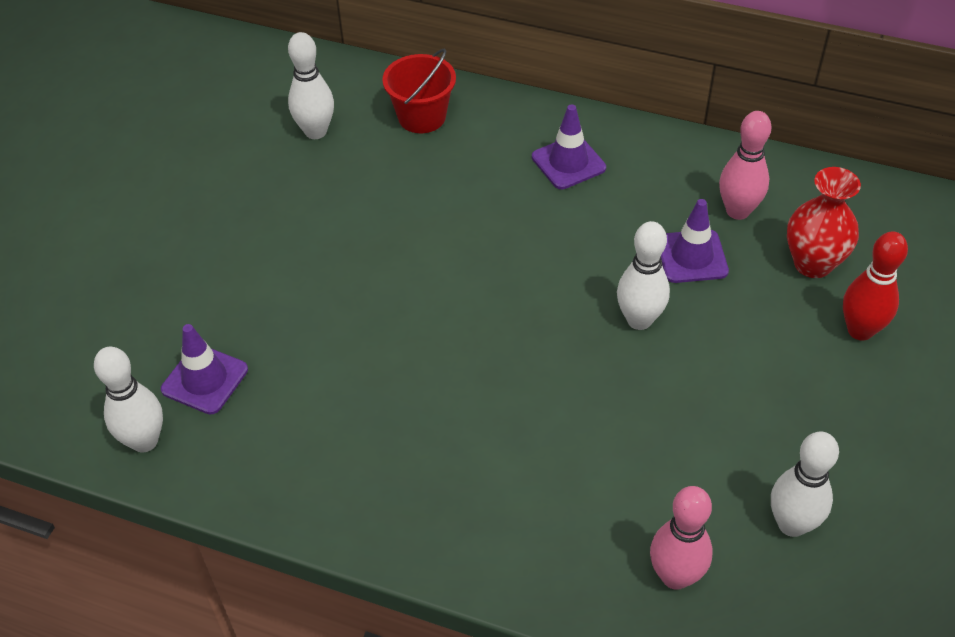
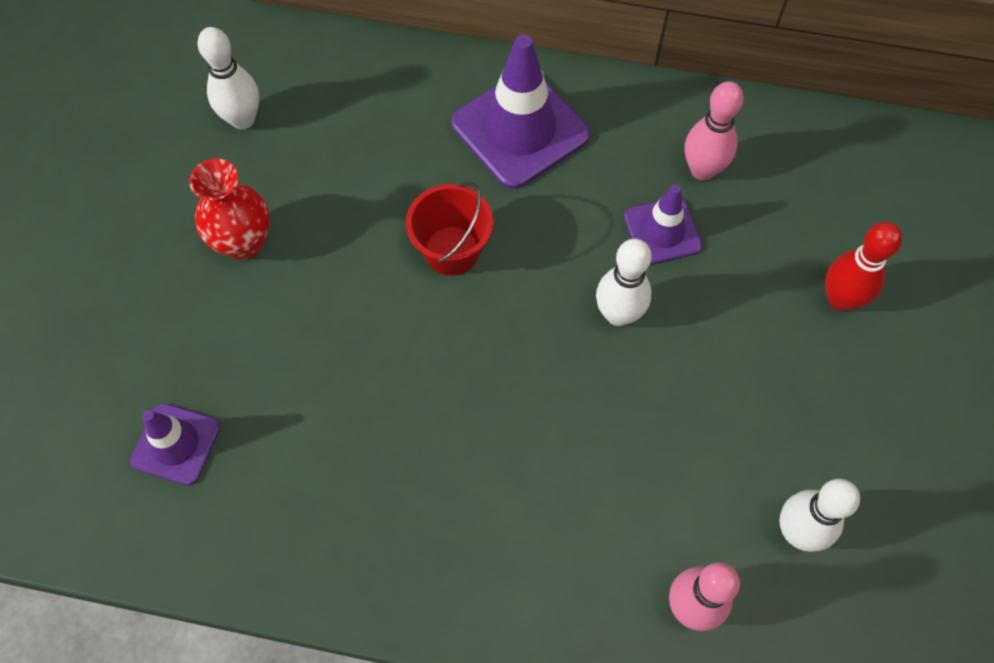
camera: 10 degrees left, 15 degrees up
white bowling pin [94,347,163,452] -> none
red bucket [382,48,456,133] -> red bucket moved to [406,182,493,276]
purple traffic cone [532,104,606,189] -> purple traffic cone [451,34,590,189], size x1.72
red vase [787,167,861,278] -> red vase moved to [189,159,270,260]

